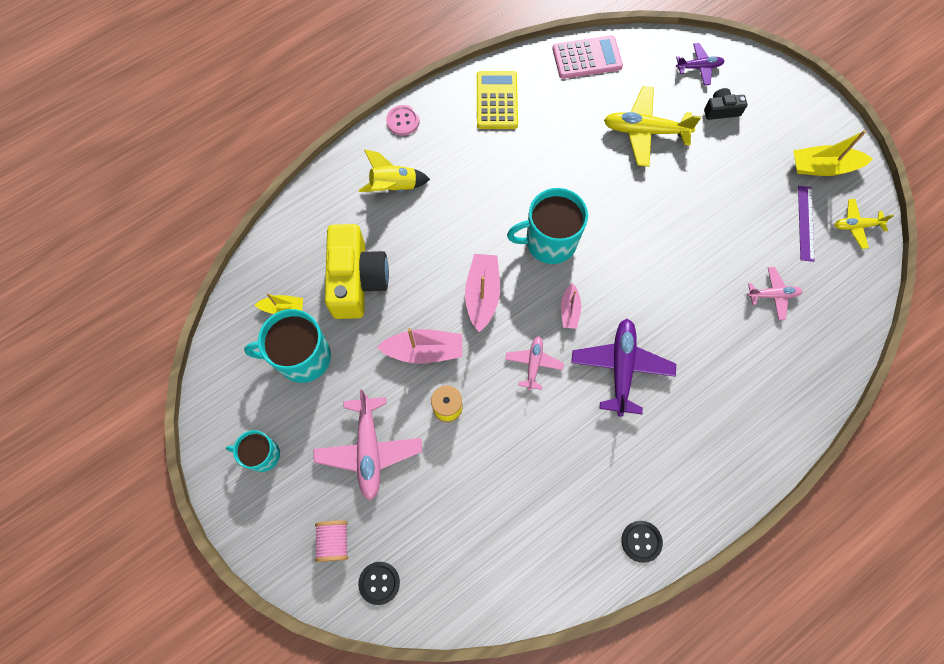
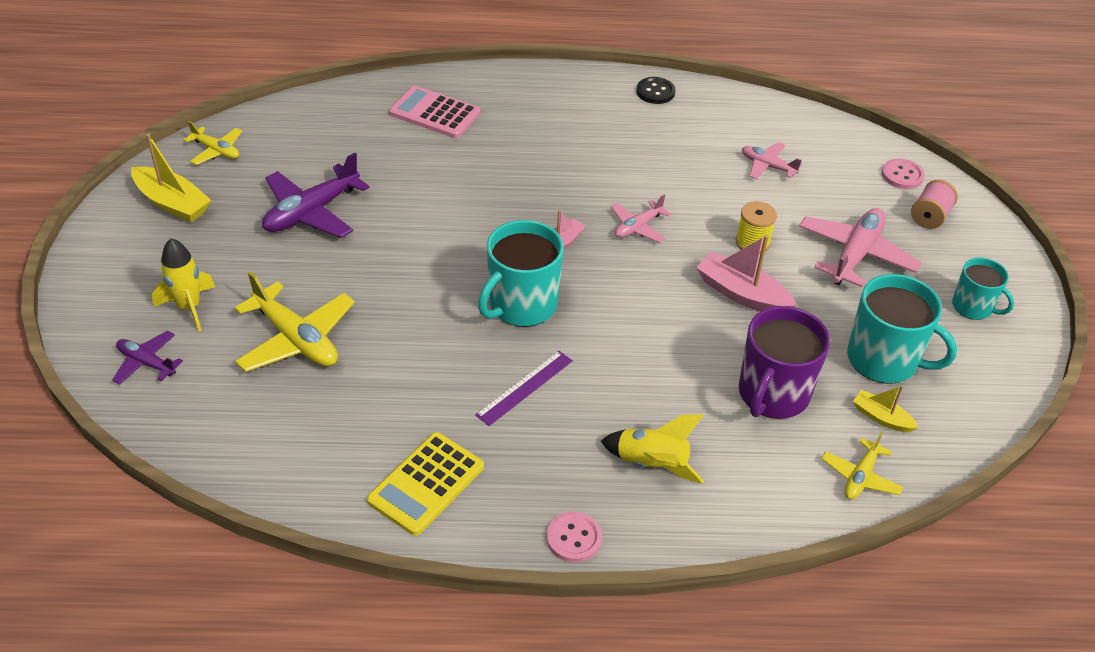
camera: 145 degrees left, 25 degrees down
yellow camera [325,224,389,319] -> purple mug [739,306,830,419]
black button [358,562,400,605] -> pink button [882,159,925,189]
pink boat [465,254,500,332] -> none
turquoise mug [507,188,588,264] -> turquoise mug turned 105 degrees clockwise [478,220,564,327]
pink calculator [552,36,623,79] -> pink calculator moved to [389,86,481,138]
purple plane [571,319,676,417] -> purple plane moved to [262,152,370,238]
black camera [704,88,747,120] -> yellow rocket [152,238,215,331]
pink plane [747,267,803,320] -> pink plane moved to [742,142,802,179]
purple ruler [798,186,815,262] -> purple ruler moved to [475,351,573,426]
none -> yellow plane [821,431,904,499]

